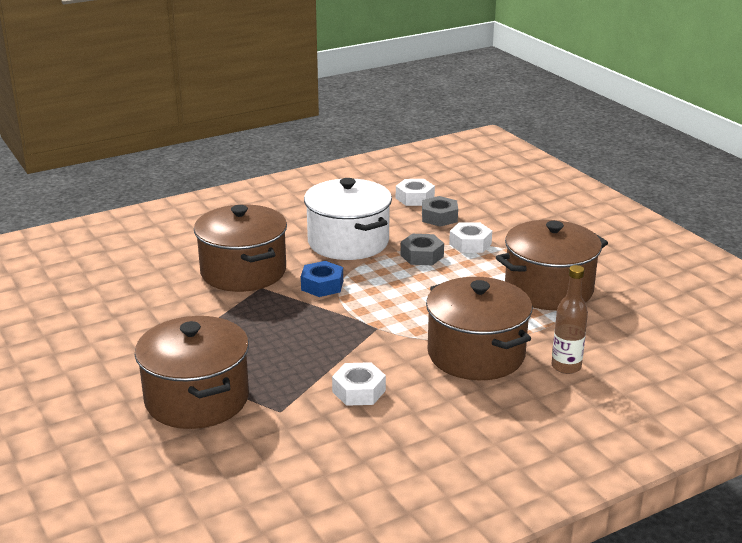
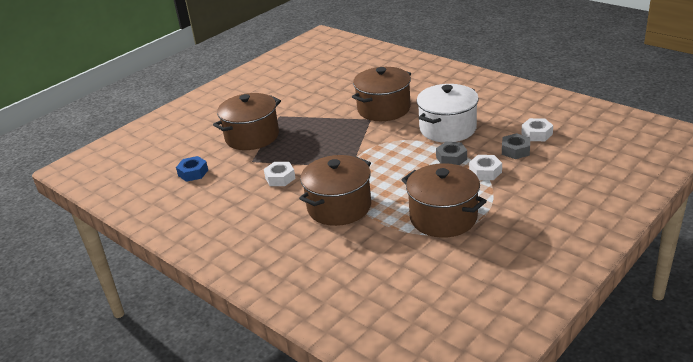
camera: 75 degrees right, 5 degrees up
blue nut [301,261,343,297] -> blue nut moved to [176,156,208,182]
brown bottle [551,265,588,374] -> none

